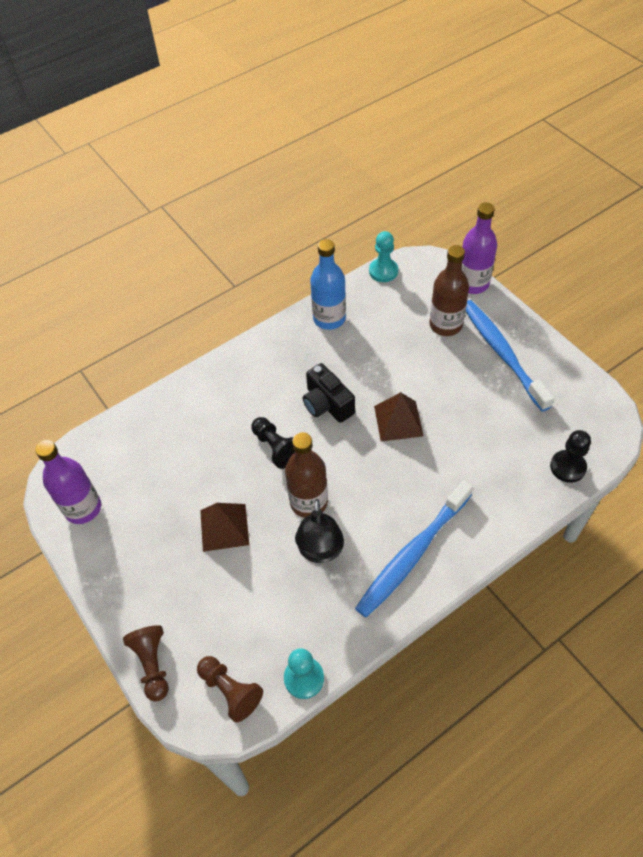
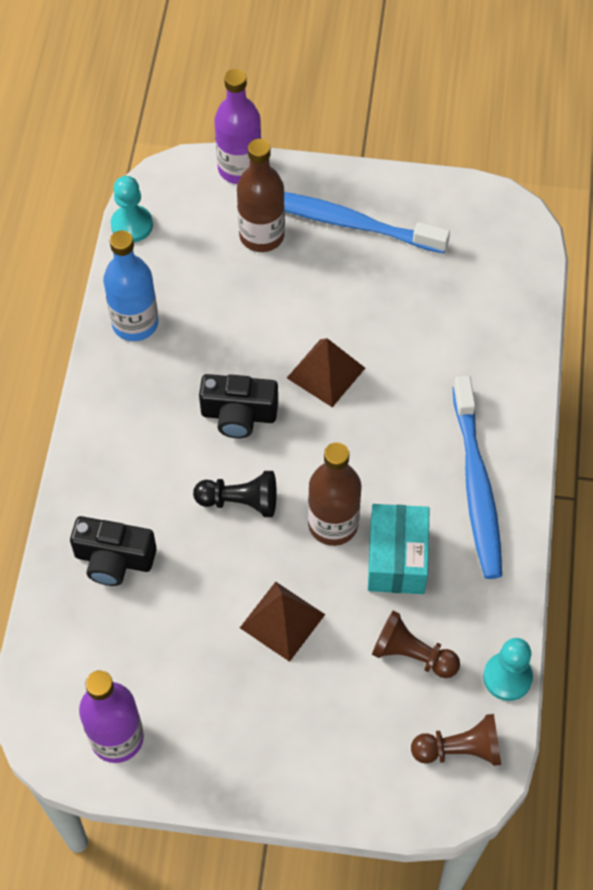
camera: 50 degrees left, 5 degrees up
brown pawn [123,625,169,702] -> brown pawn moved to [372,611,460,678]
black lamp [295,499,344,563] -> turquoise box [368,504,430,594]
black pawn [550,430,591,483] -> none
none -> black camera [70,516,157,586]

